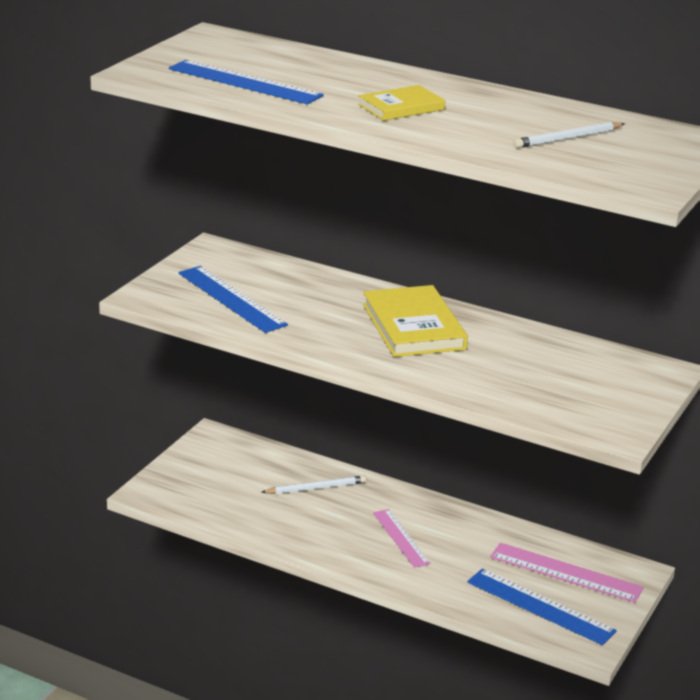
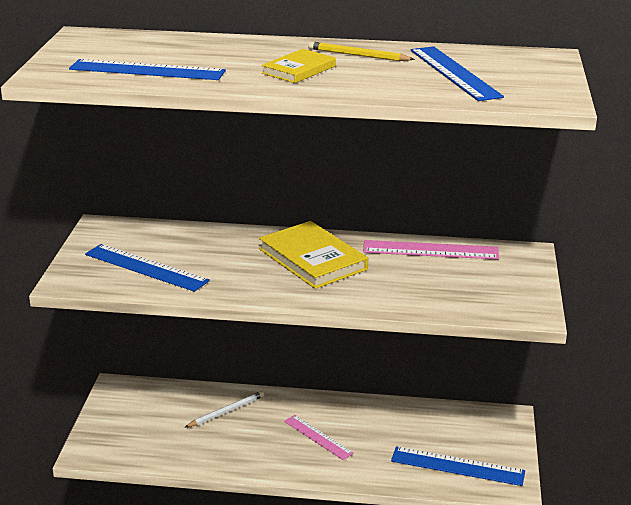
camera: 20 degrees left, 0 degrees up
pink ruler [490,543,644,603] -> pink ruler moved to [363,240,499,260]
white pencil [514,122,625,148] -> blue ruler [411,46,504,101]
none -> yellow pencil [308,41,415,61]

